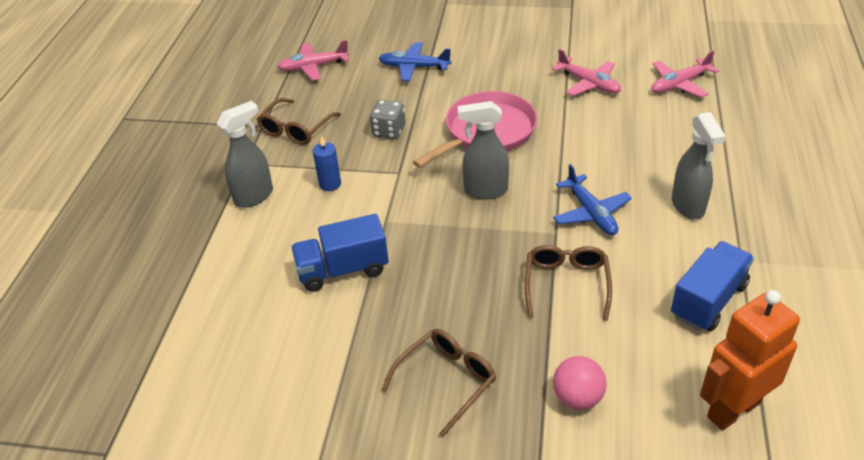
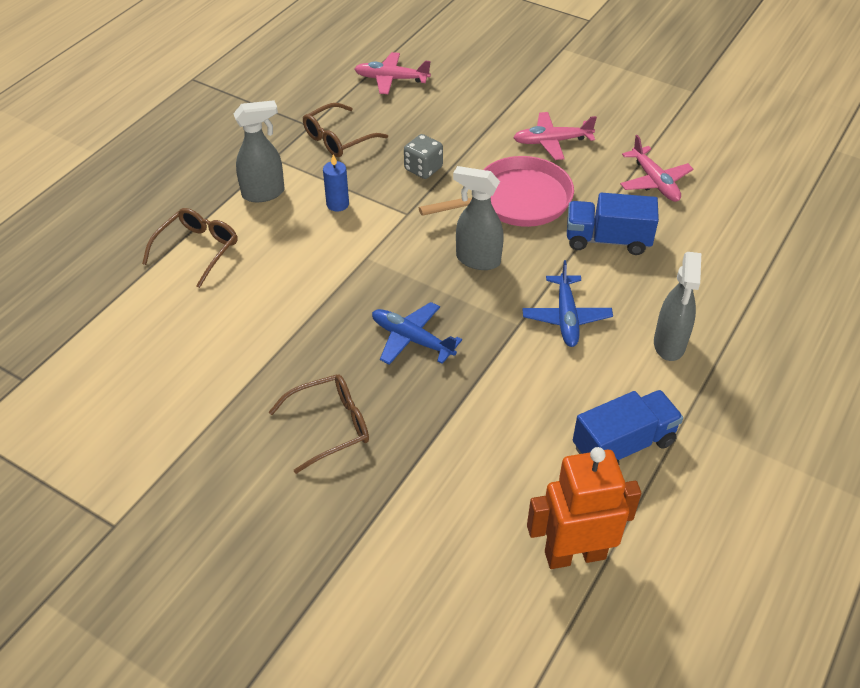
camera: 20 degrees right, 5 degrees up
blue truck [291,214,389,292] -> blue truck moved to [567,193,659,255]
blue plane [378,42,451,81] -> blue plane moved to [372,302,462,365]
brown glasses [525,245,612,321] -> brown glasses moved to [142,208,238,288]
pink ball [553,356,606,410] -> none
pink plane [651,50,719,98] -> pink plane moved to [513,112,597,160]

